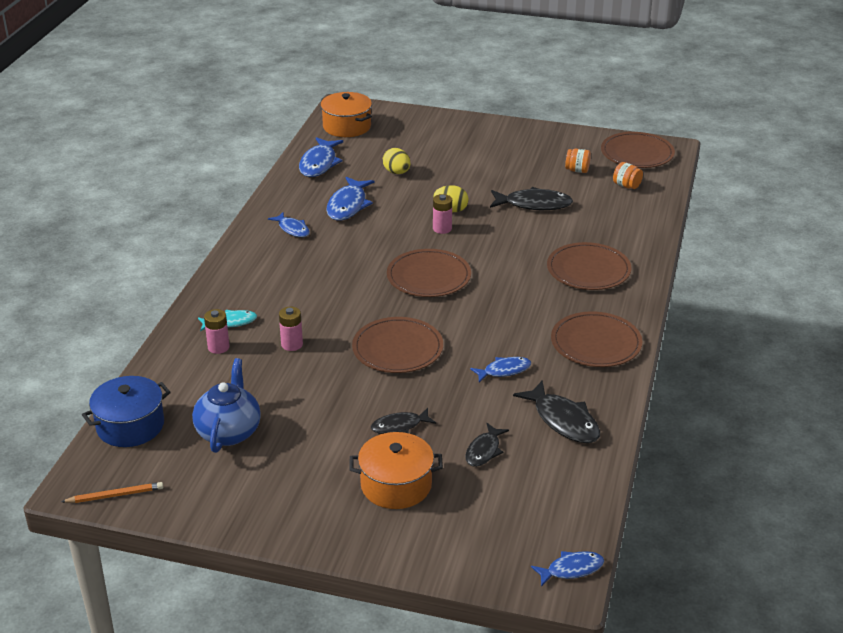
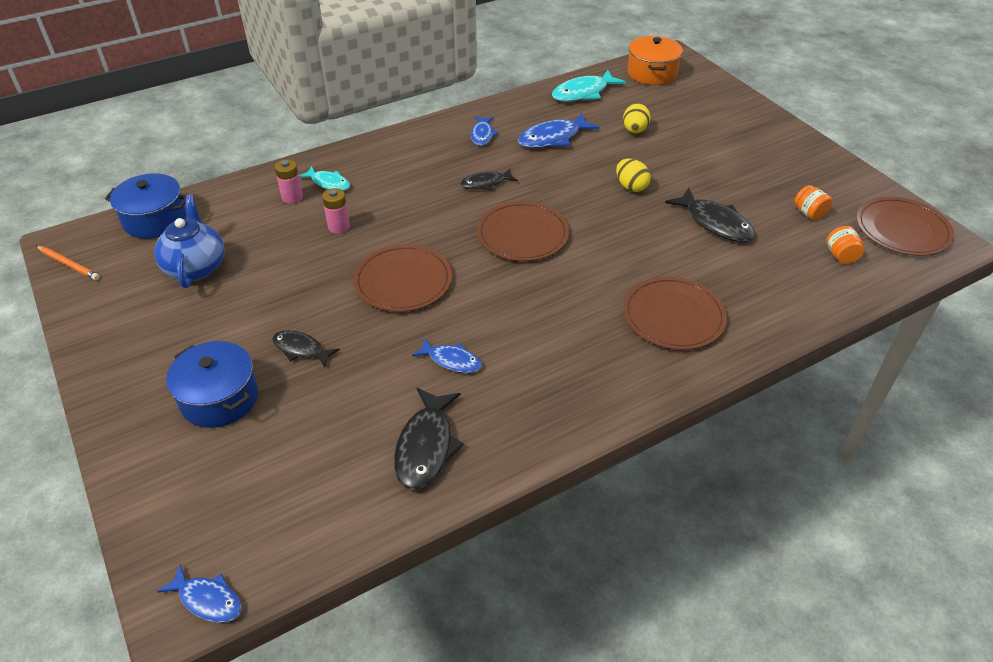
camera: 45 degrees right, 10 degrees up
blue teapot [192,358,261,453] -> blue teapot turned 60 degrees counterclockwise [154,195,224,288]
blue fish [299,137,343,177] -> turquoise fish [552,70,626,102]
orange pot [349,432,443,509] -> blue pot [166,341,258,428]
pink battery [433,194,452,234] -> none
black fish [465,423,509,467] -> black fish moved to [460,169,518,190]
brown plate [551,311,643,367] -> none

